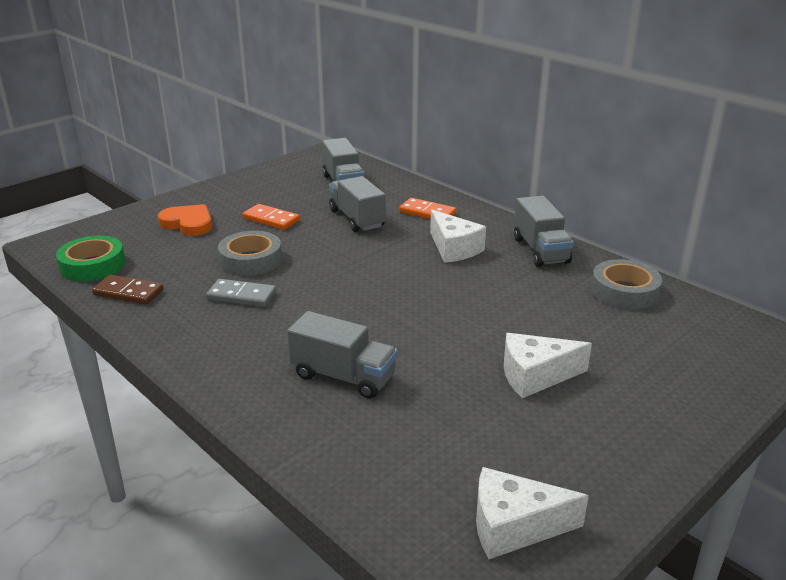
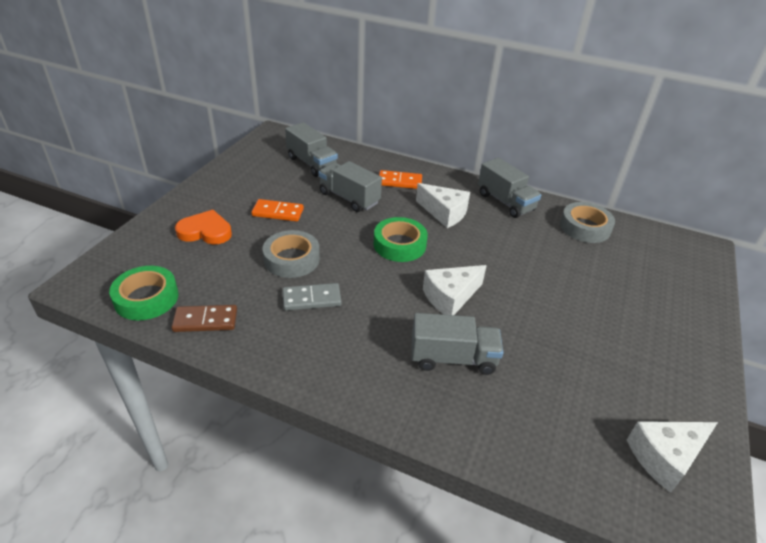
camera: 25 degrees left, 10 degrees up
white cheese [504,333,592,398] -> white cheese moved to [423,265,487,315]
none -> green tape [374,217,428,262]

